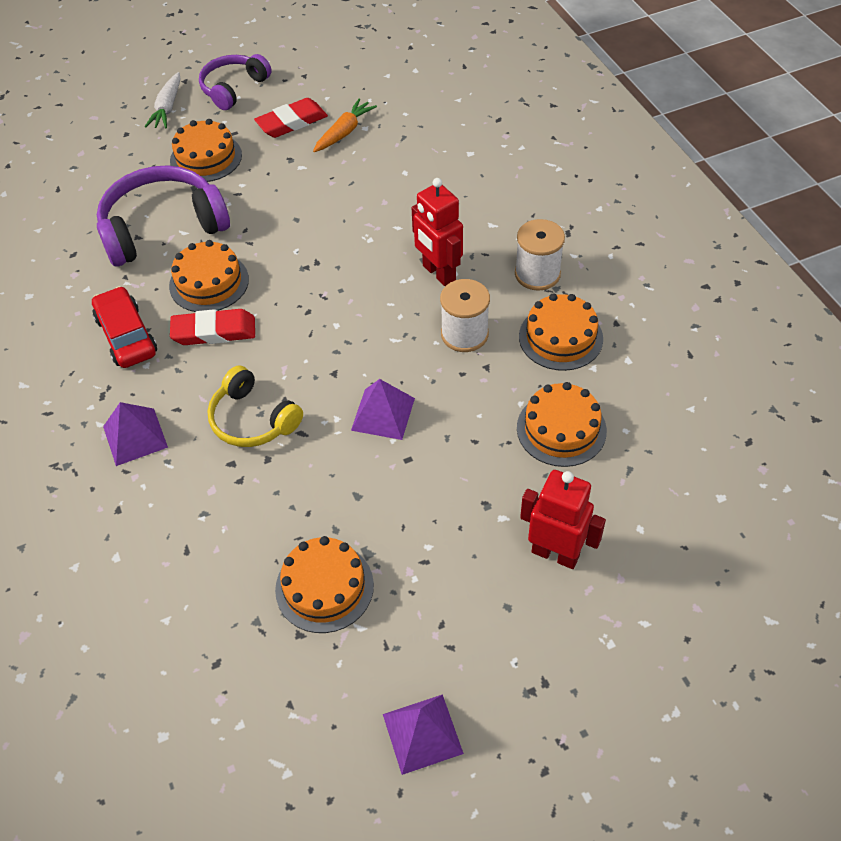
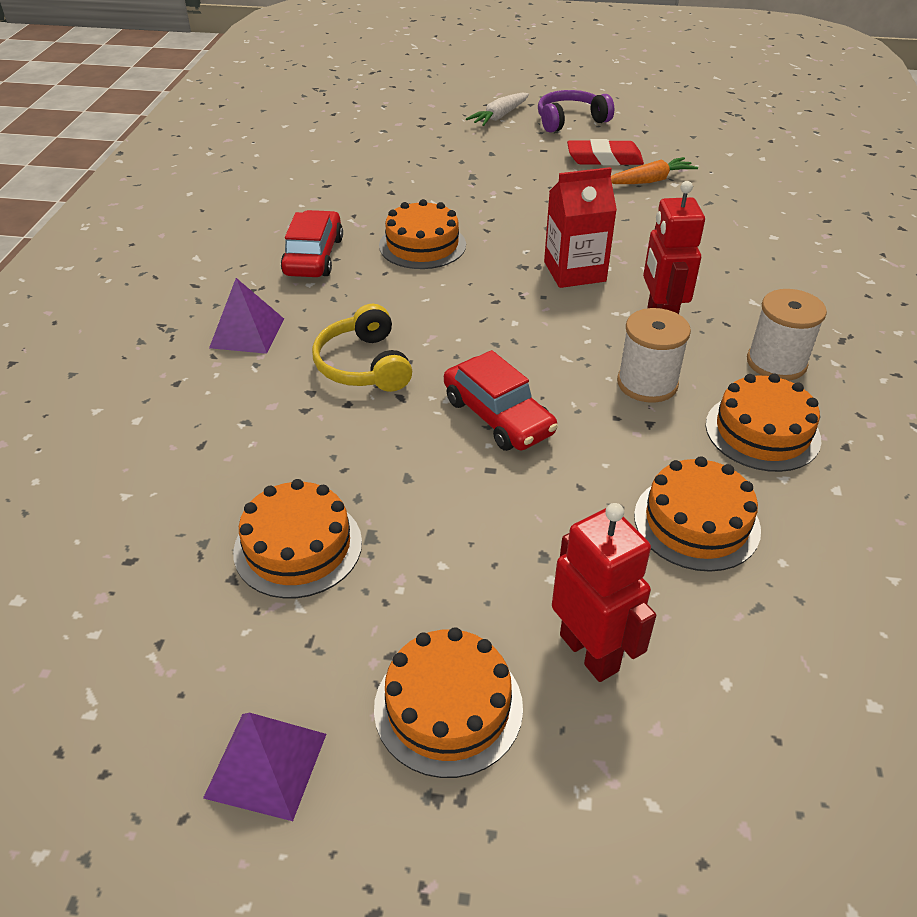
camera: 30 degrees right, 10 degrees down
purple headphones [97,165,230,267] -> none
orange cake [170,119,242,182] -> orange cake moved to [374,627,523,778]
red eraser [170,309,255,345] -> none
purple pyramid [351,379,415,440] -> red car [444,350,558,451]
none -> red carton [544,167,617,288]

